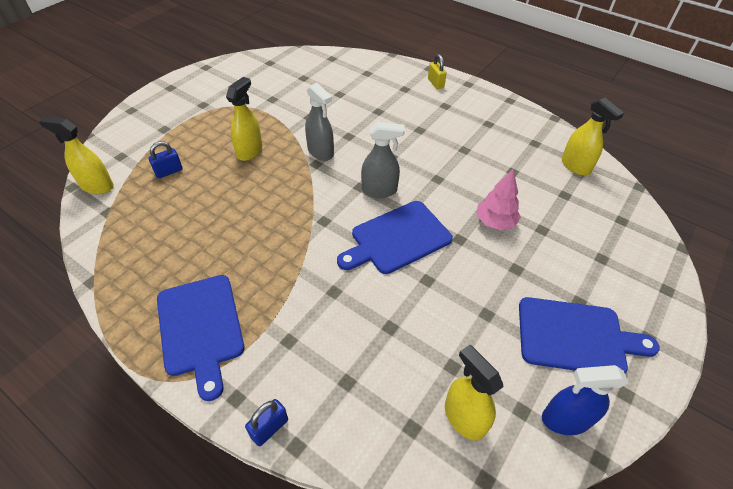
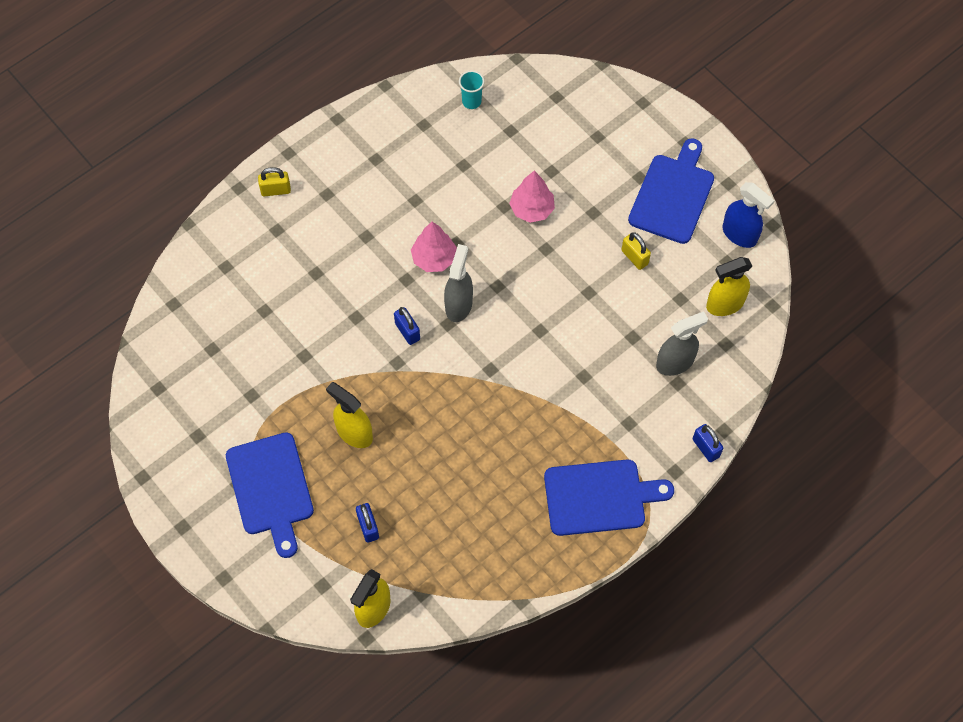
camera: 75 degrees left, 15 degrees up
grey spray bottle [305,83,334,161] -> grey spray bottle moved to [656,311,708,376]
blue cutting board [337,201,453,274] -> blue cutting board moved to [226,432,314,558]
blue spray bottle [542,365,628,435] -> blue spray bottle turned 60 degrees counterclockwise [722,182,775,248]
yellow spray bottle [562,98,624,176] -> turquoise cup [459,70,485,109]
none -> blue padlock [394,307,420,345]
none -> pink tree [411,222,457,272]
none -> yellow padlock [621,232,651,270]

